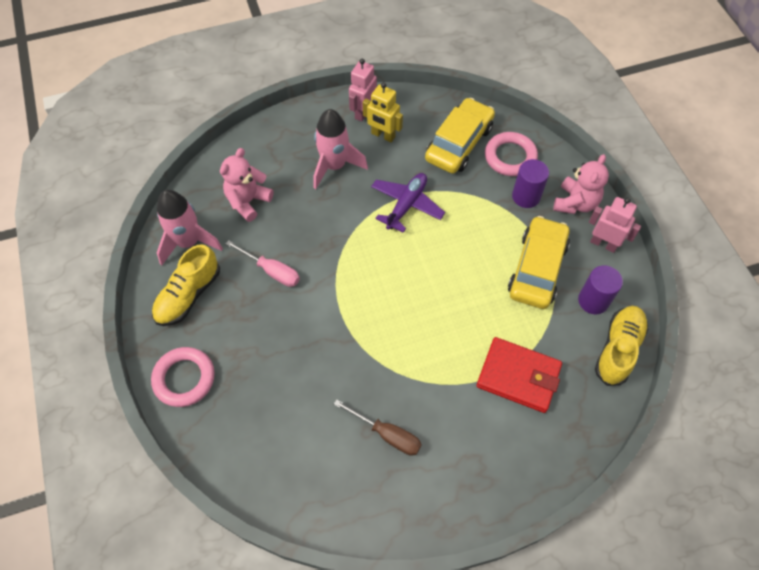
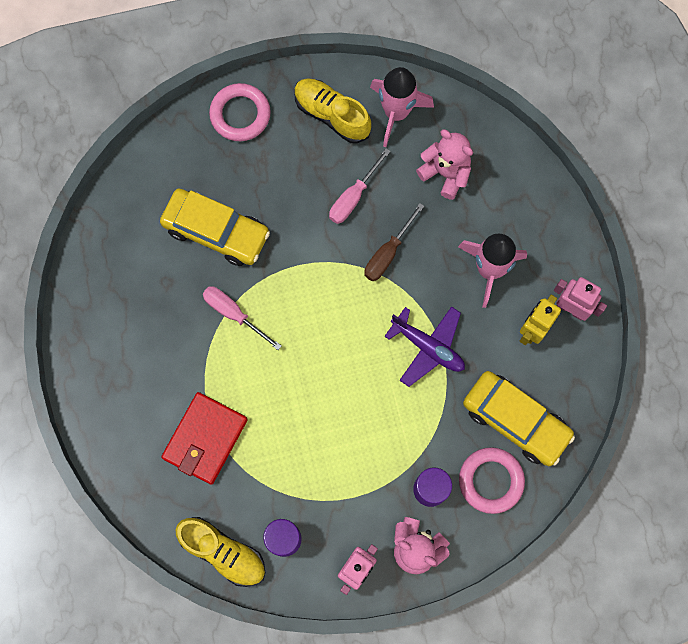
camera: 95 degrees right, 15 degrees up
brown screwdriver [334,399,422,456] -> brown screwdriver moved to [364,203,424,281]
yellow car [508,216,570,309] -> yellow car moved to [160,188,270,266]
none -> pink screwdriver [203,286,282,350]

